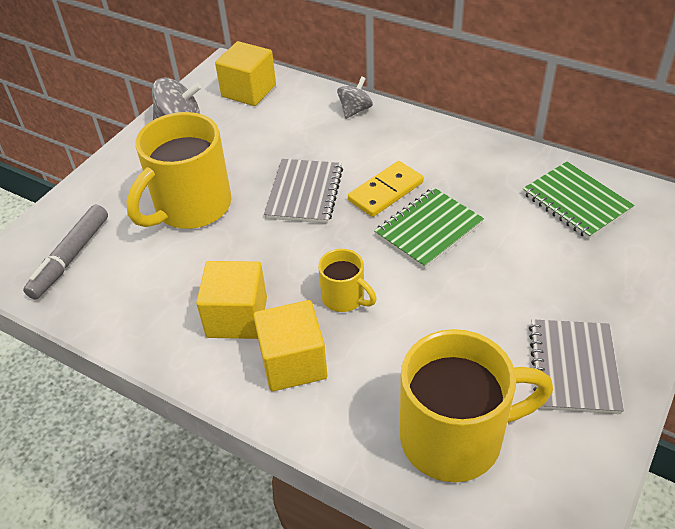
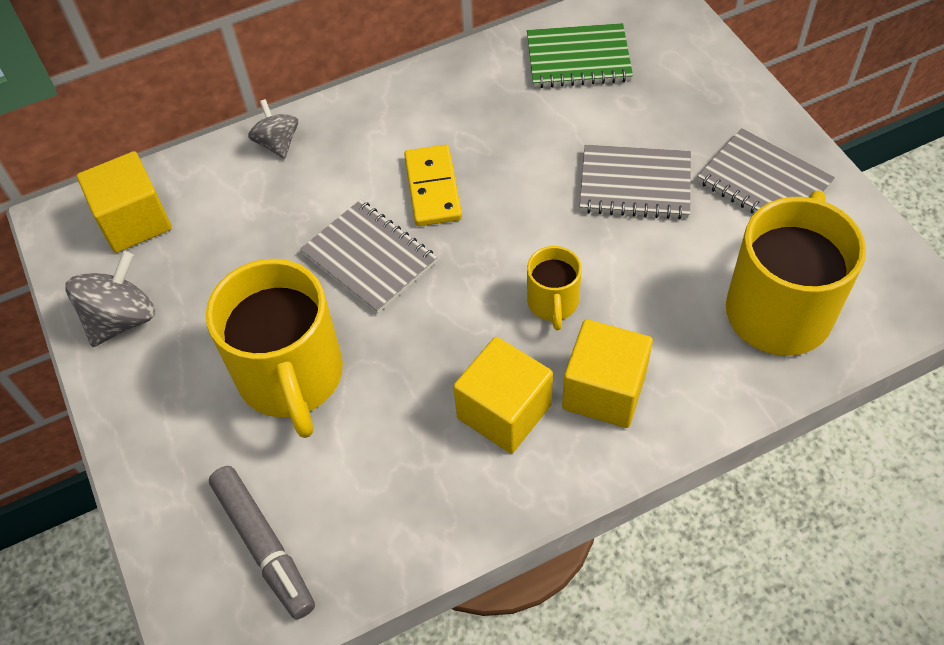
camera: 55 degrees left, 10 degrees up
yellow mug [318,249,377,312] -> yellow mug turned 105 degrees clockwise [527,246,582,330]
green notebook [374,187,484,269] -> none
none -> grey notebook [579,145,691,220]

